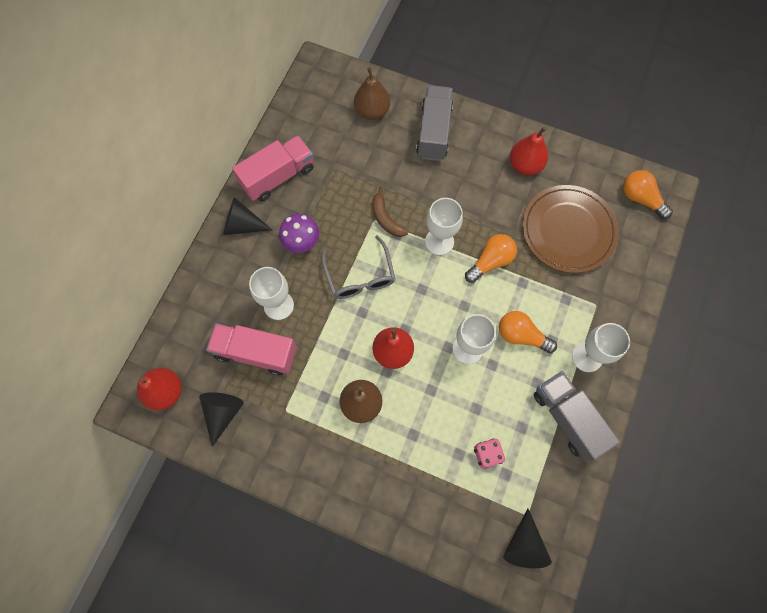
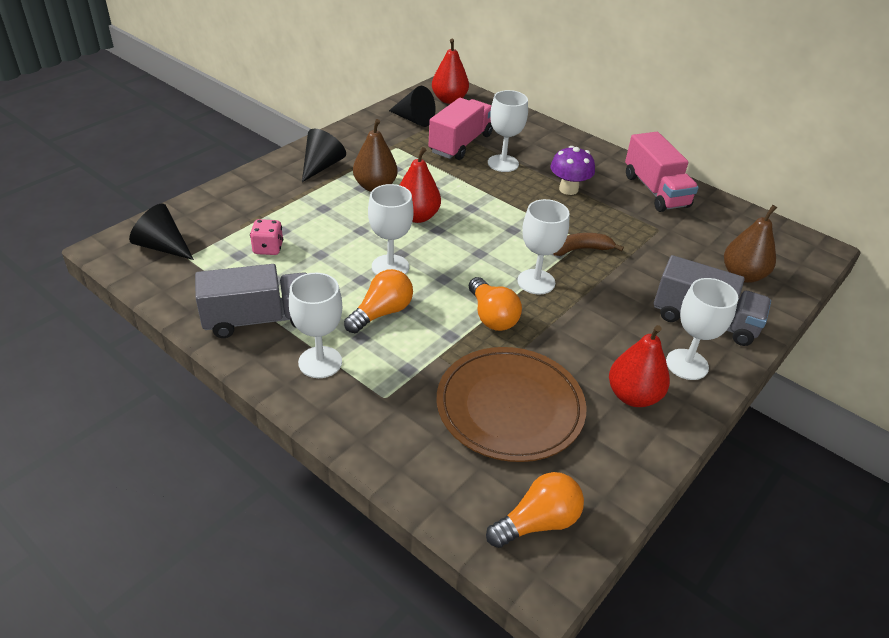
camera: 105 degrees right, 30 degrees down
black cone [223,197,272,235] -> black cone moved to [302,129,346,182]
grey glasses [322,235,395,299] -> none
none -> white goblet [666,278,738,380]

